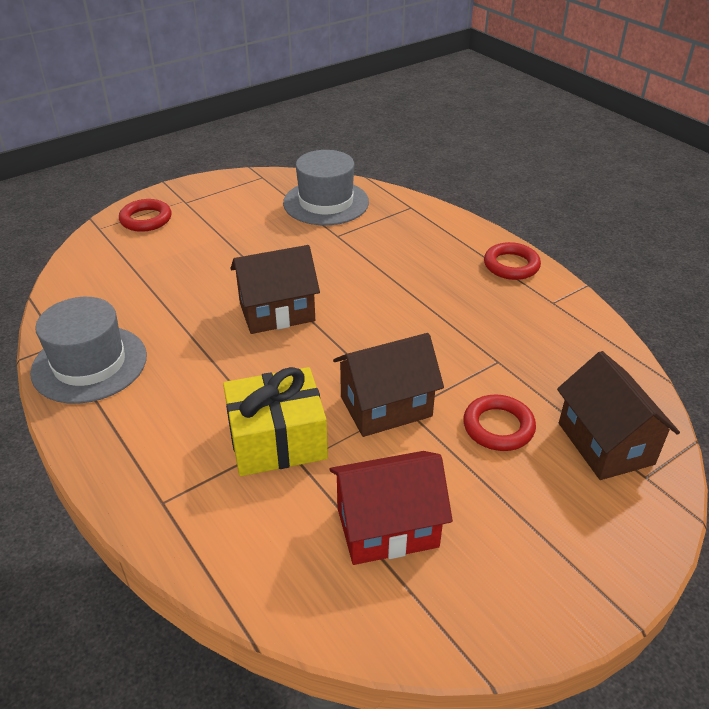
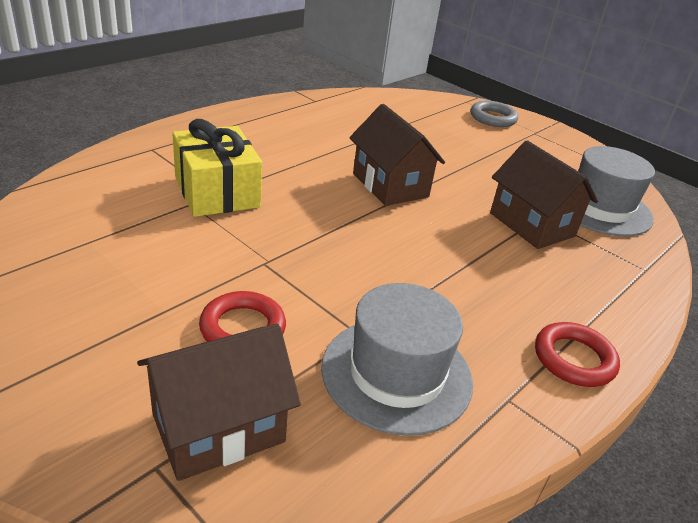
camera: 75 degrees right, 5 degrees down
grey hat [30,297,147,404] -> grey hat moved to [321,283,473,436]
red ring [119,199,172,232] -> grey ring [471,101,518,127]
red house [329,451,453,565] -> none
brown house [333,333,444,437] -> brown house moved to [490,140,598,249]

